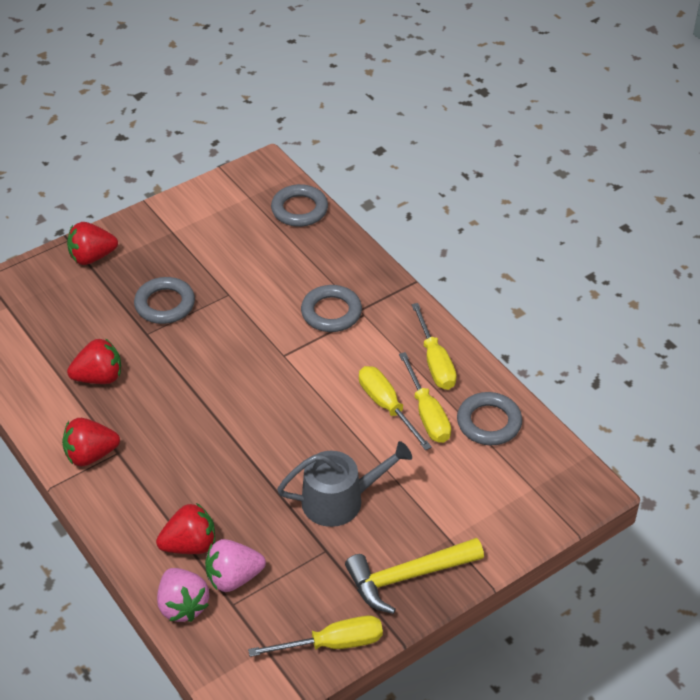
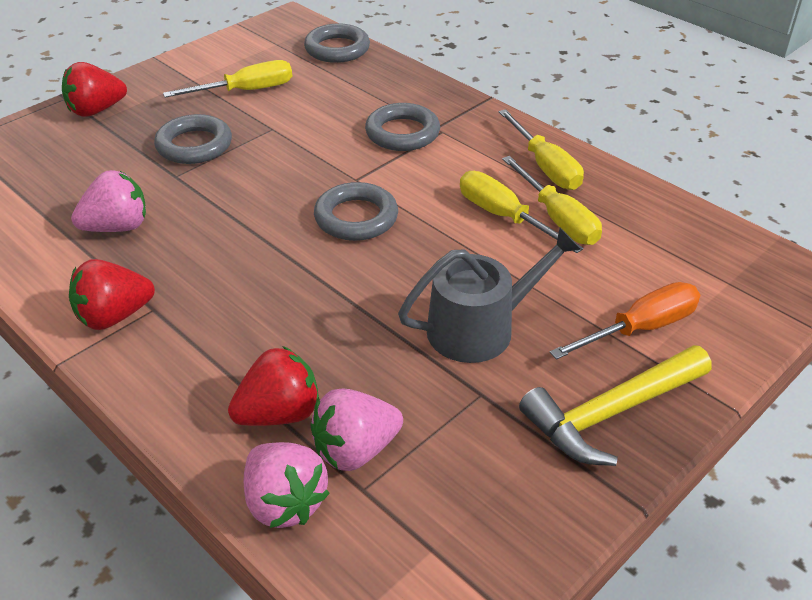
camera: 10 degrees left, 5 degrees down
red strawberry [67,338,121,384] -> pink strawberry [71,170,146,232]
yellow screwdriver [248,616,383,657] -> yellow screwdriver moved to [163,60,292,98]
grey ring [457,392,522,445] -> grey ring moved to [314,182,398,241]
none -> orange screwdriver [550,282,700,360]

